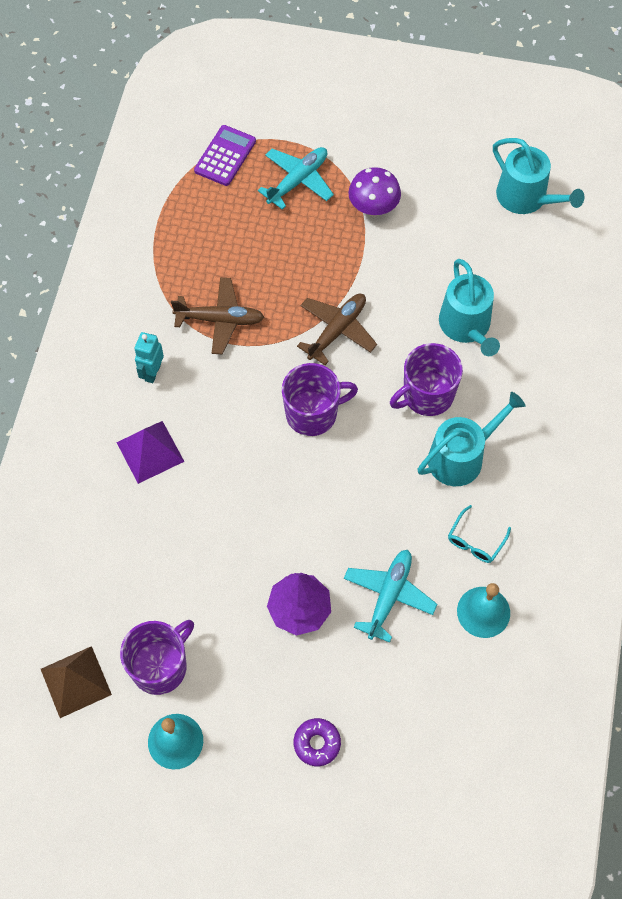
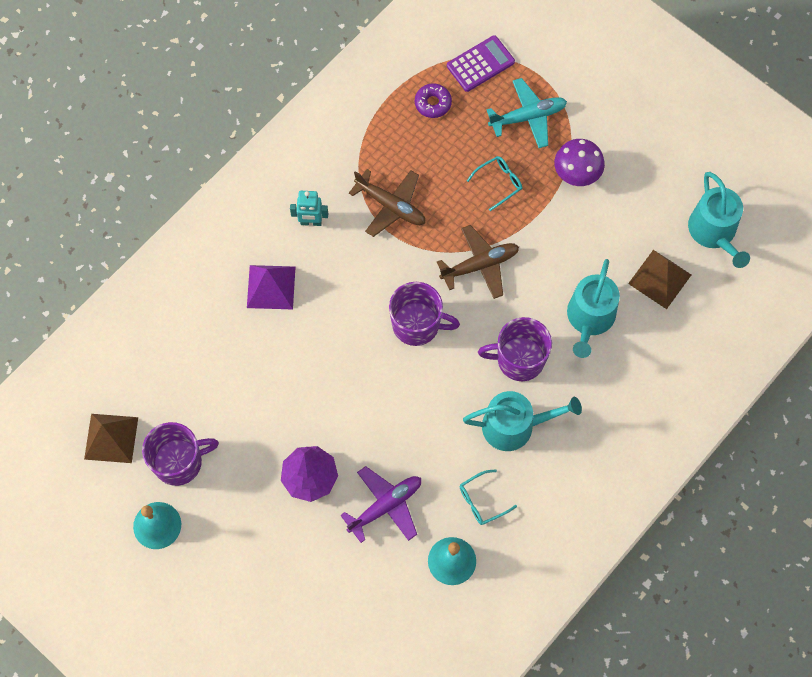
camera: 30 degrees right, 5 degrees up
turquoise robot [134,332,164,383] -> turquoise robot turned 135 degrees counterclockwise [290,191,328,226]
purple donut [294,718,341,766] -> purple donut moved to [415,83,452,118]
turquoise plane [344,550,437,643] -> purple plane [340,466,421,543]
none -> turquoise glasses [467,156,522,211]
none -> brown pyramid [628,250,691,309]

